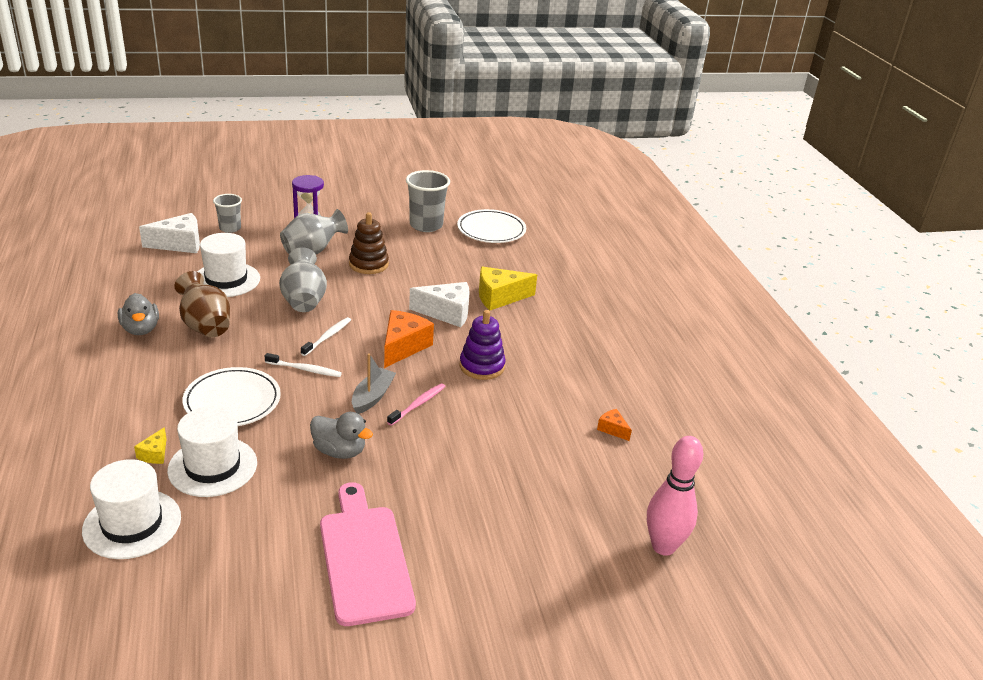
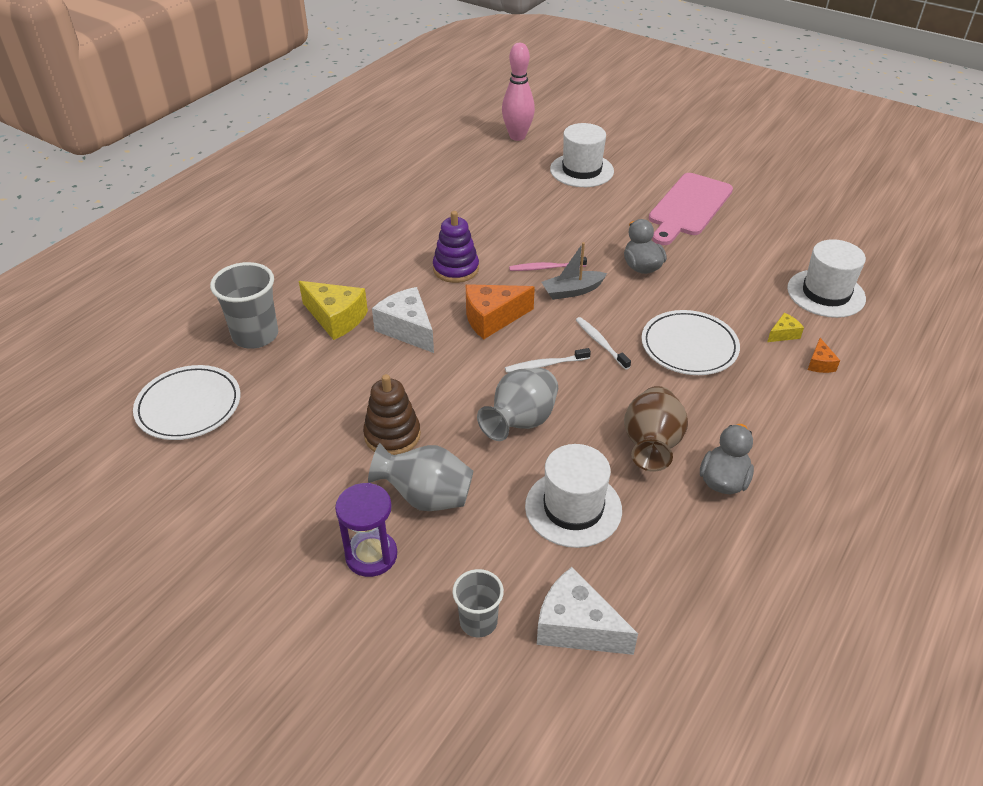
camera: 130 degrees left, 10 degrees up
white hat [167,407,257,497] -> white hat moved to [550,123,614,187]
grey cup [406,170,450,232] -> grey cup moved to [210,262,278,349]
orange cheese [597,409,632,441] -> orange cheese moved to [808,338,840,373]

